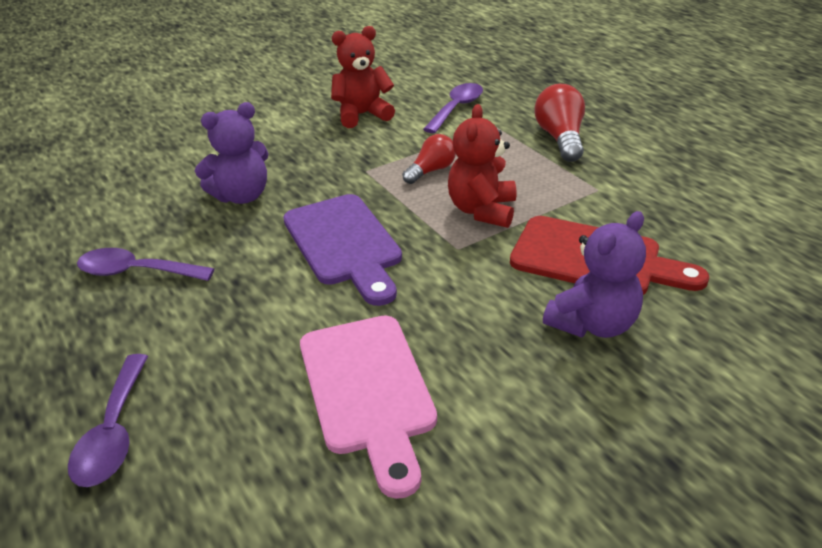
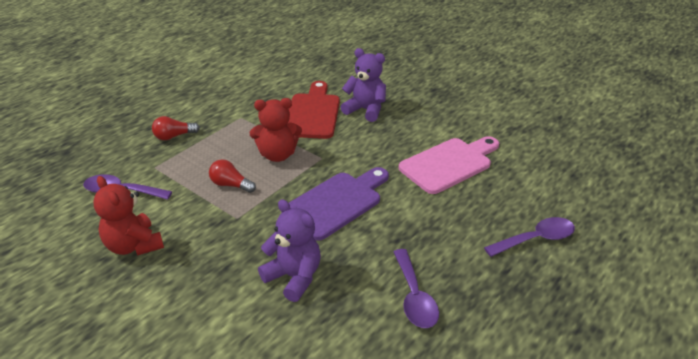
camera: 110 degrees left, 0 degrees up
red light bulb [534,84,585,162] -> red light bulb [152,116,200,140], size x0.66

